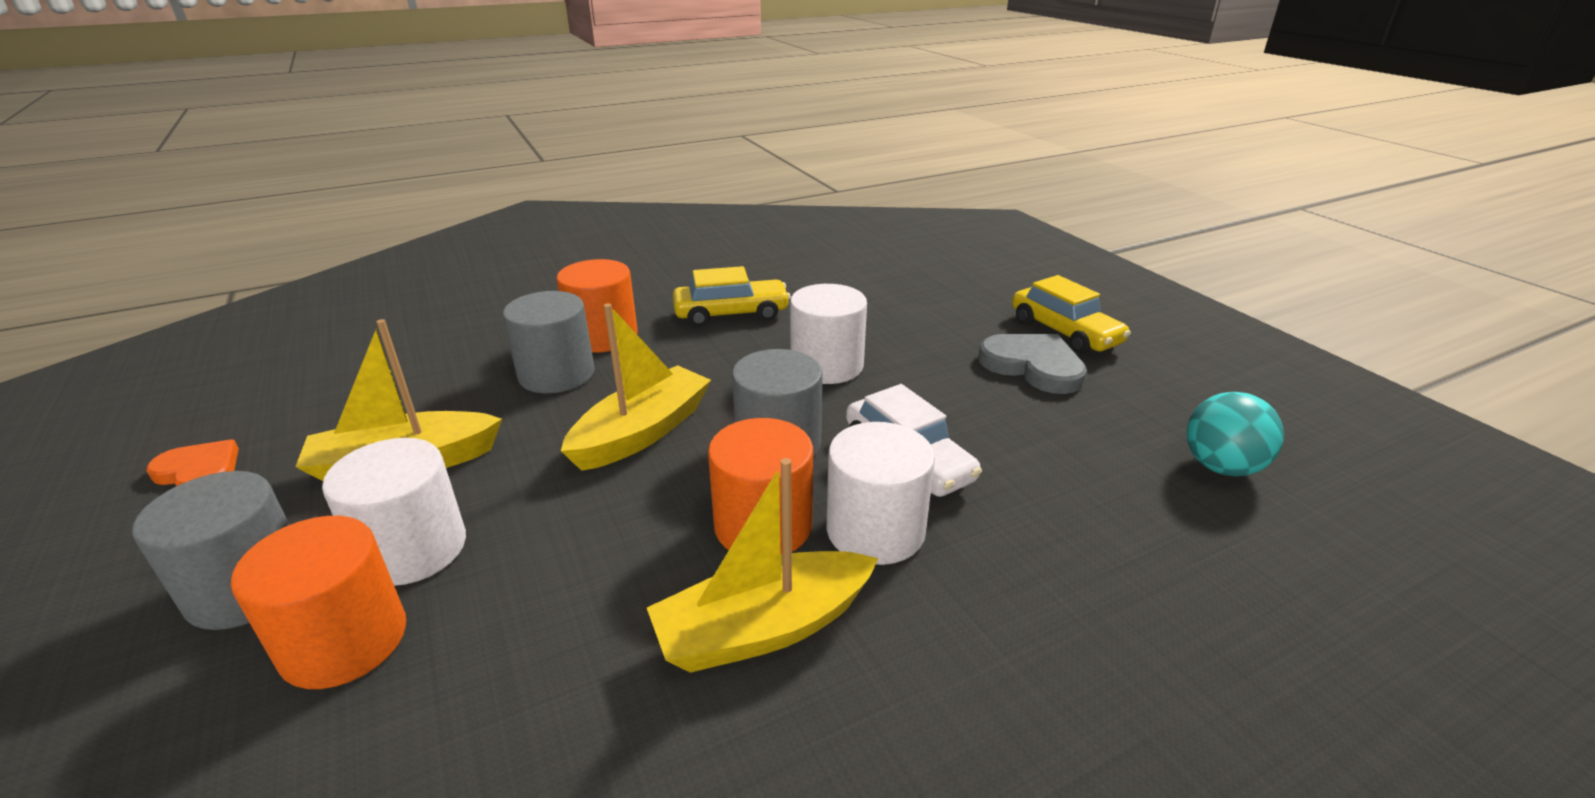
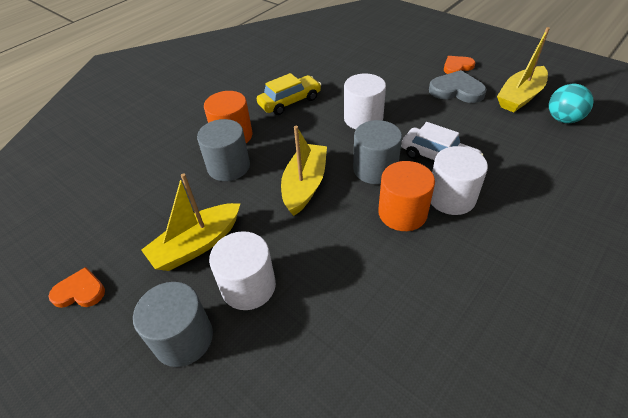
camera: 20 degrees left, 15 degrees up
orange cylinder [231,516,406,689] -> none
yellow boat [647,458,879,673] -> yellow boat moved to [497,27,550,113]
yellow car [1012,275,1131,354] -> orange heart [444,56,475,74]

